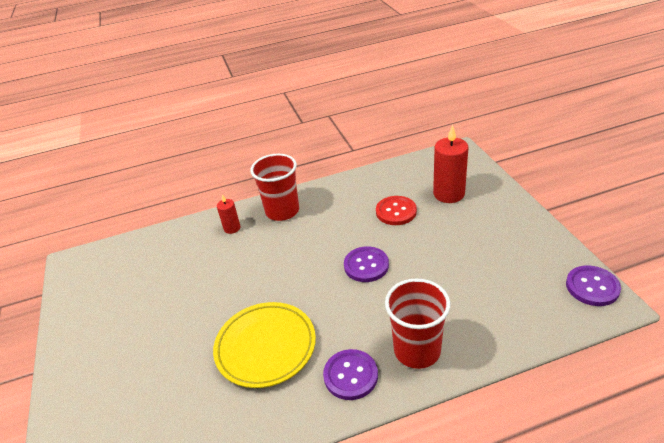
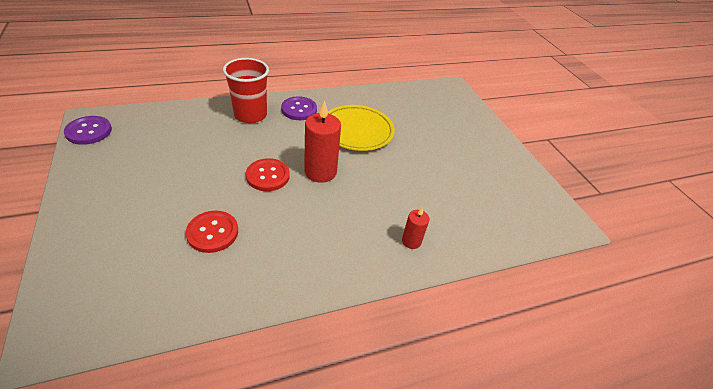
camera: 170 degrees right, 5 degrees up
red cup [250,154,299,221] -> none
purple button [344,246,389,282] -> red button [246,158,290,191]
red candle [433,125,468,203] -> red candle moved to [304,100,341,183]

